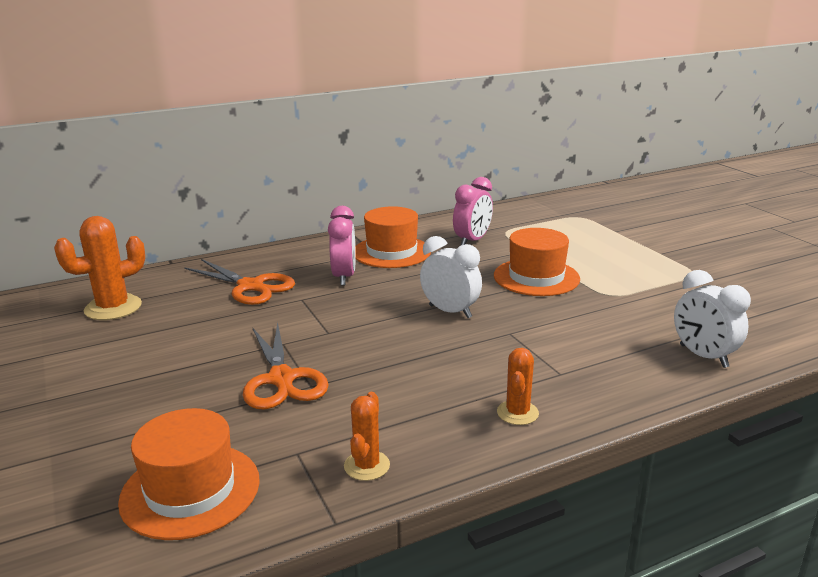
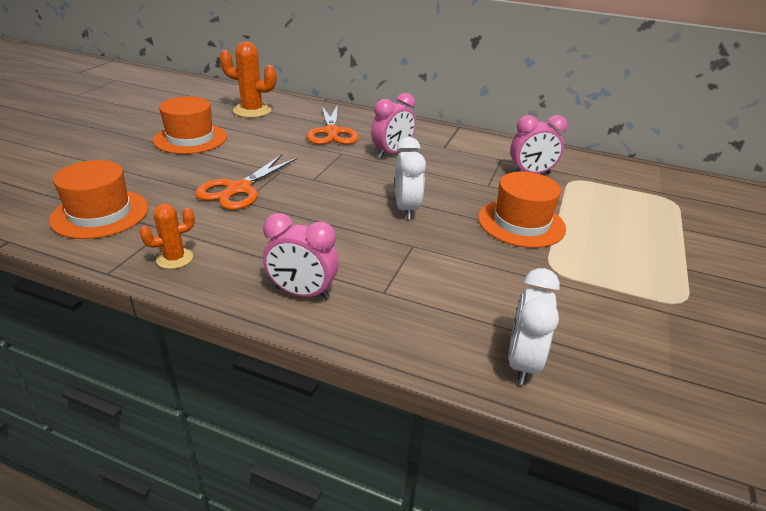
camera: 45 degrees right, 10 degrees up
orange hat [355,206,431,268] -> orange hat moved to [153,96,227,154]
orange cactus [497,348,539,425] -> pink clock [263,213,339,300]

